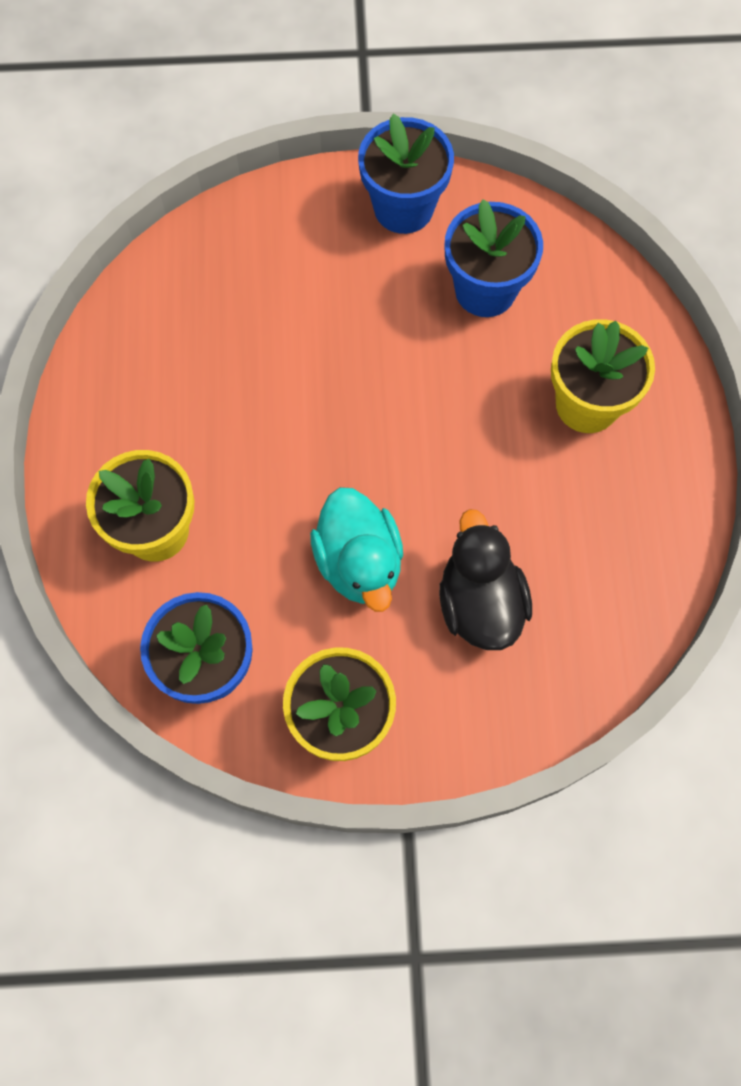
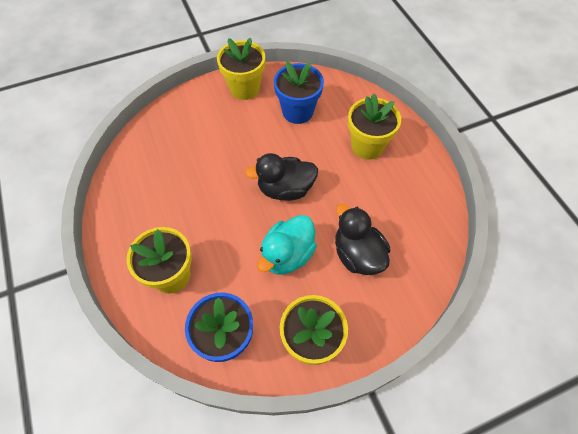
camera: 20 degrees left, 10 degrees down
turquoise duck [310,487,403,612] -> turquoise duck turned 75 degrees clockwise [257,215,317,275]
blue flower pot [358,114,454,234] -> yellow flower pot [217,38,265,100]
none -> black duck [245,153,318,201]

